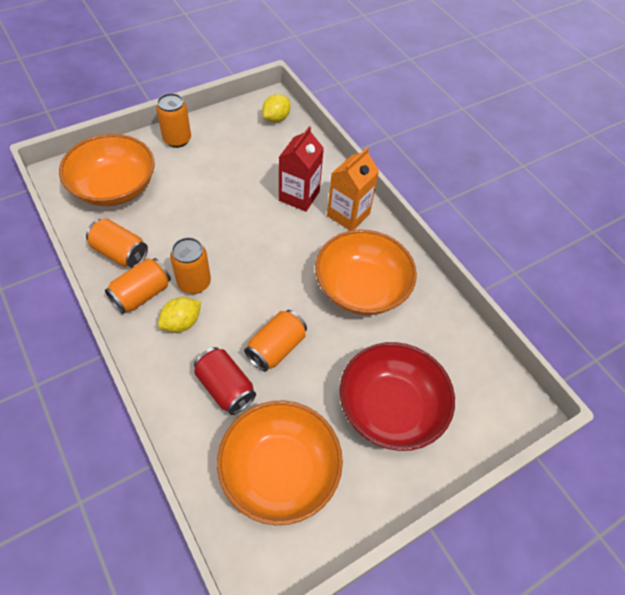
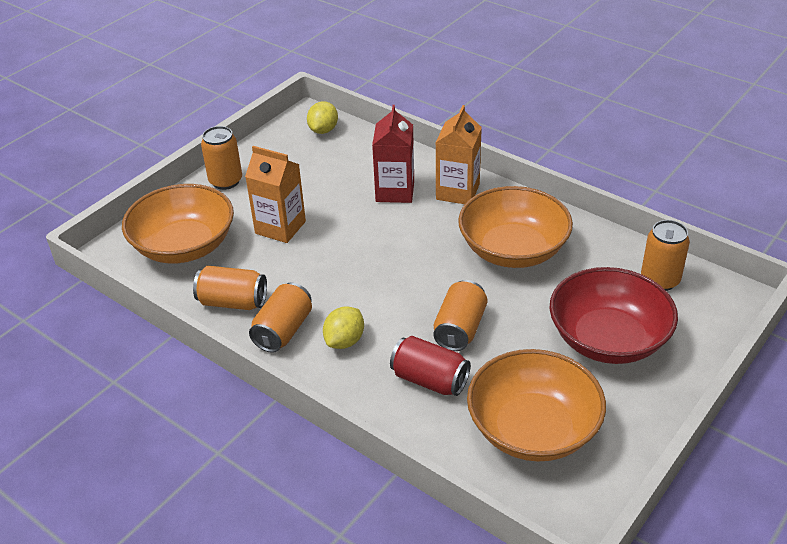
camera: 15 degrees left, 15 degrees down
orange can [170,237,211,294] -> orange can moved to [641,220,690,291]
none -> orange carton [245,146,306,243]

